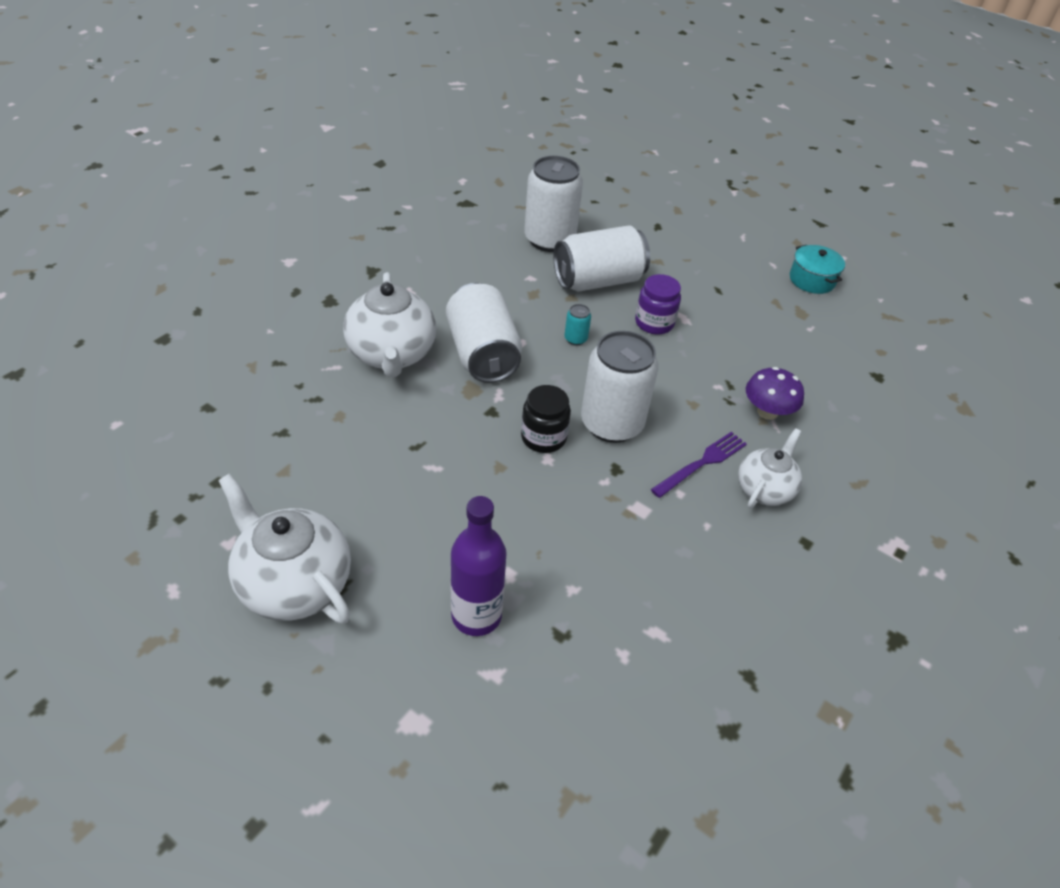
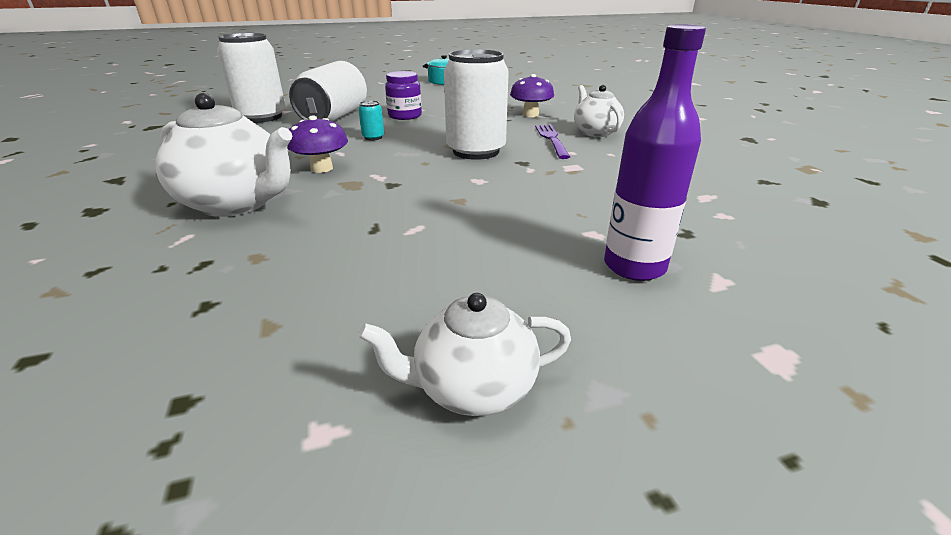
camera: 50 degrees left, 15 degrees down
white teapot [218,473,351,624] -> white teapot [358,293,571,416], size x0.61
white can [446,283,522,383] -> purple mushroom [287,116,348,173]
black jar [521,385,571,453] -> none

